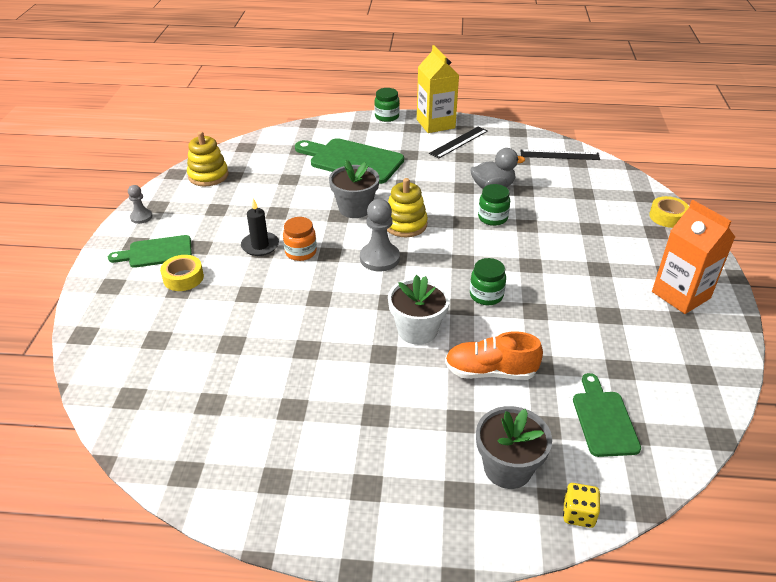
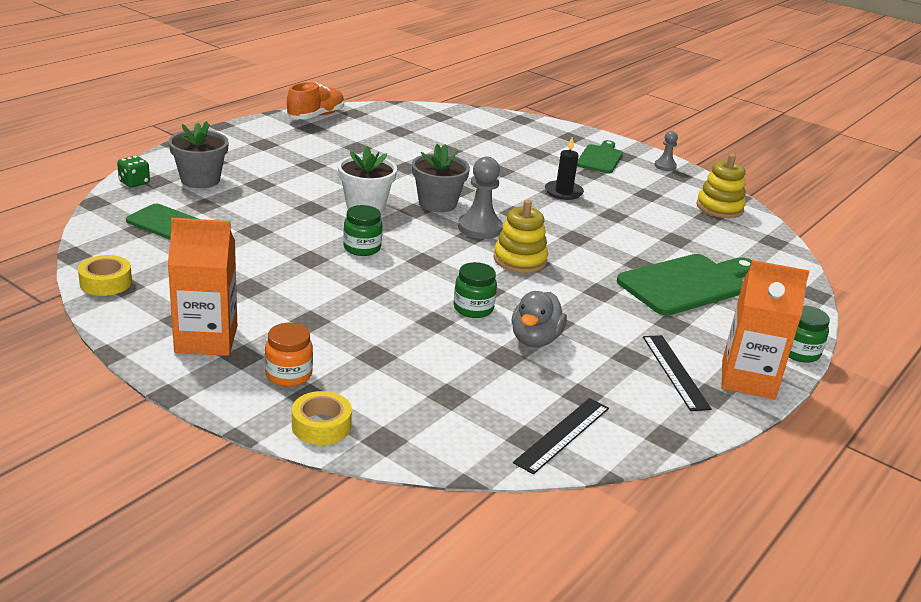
camera: 120 degrees right, 10 degrees down
yellow tape [160,255,204,291] -> yellow tape moved to [78,255,132,296]
orange jar [283,217,317,261] -> orange jar moved to [265,323,313,387]
grey flower pot [329,160,380,218] -> grey flower pot moved to [412,144,470,212]
yellow carton [417,45,459,133] -> orange carton [722,260,810,399]
orange shoe [445,331,543,380] -> orange shoe moved to [287,82,344,119]
yellow dice [563,483,600,528] -> green dice [117,156,150,188]

